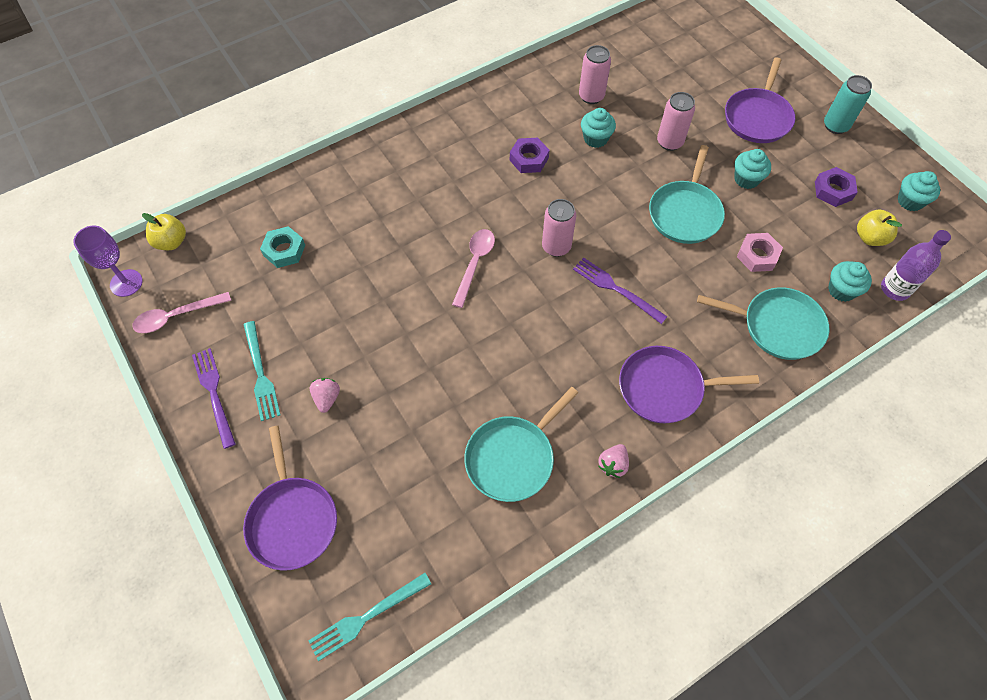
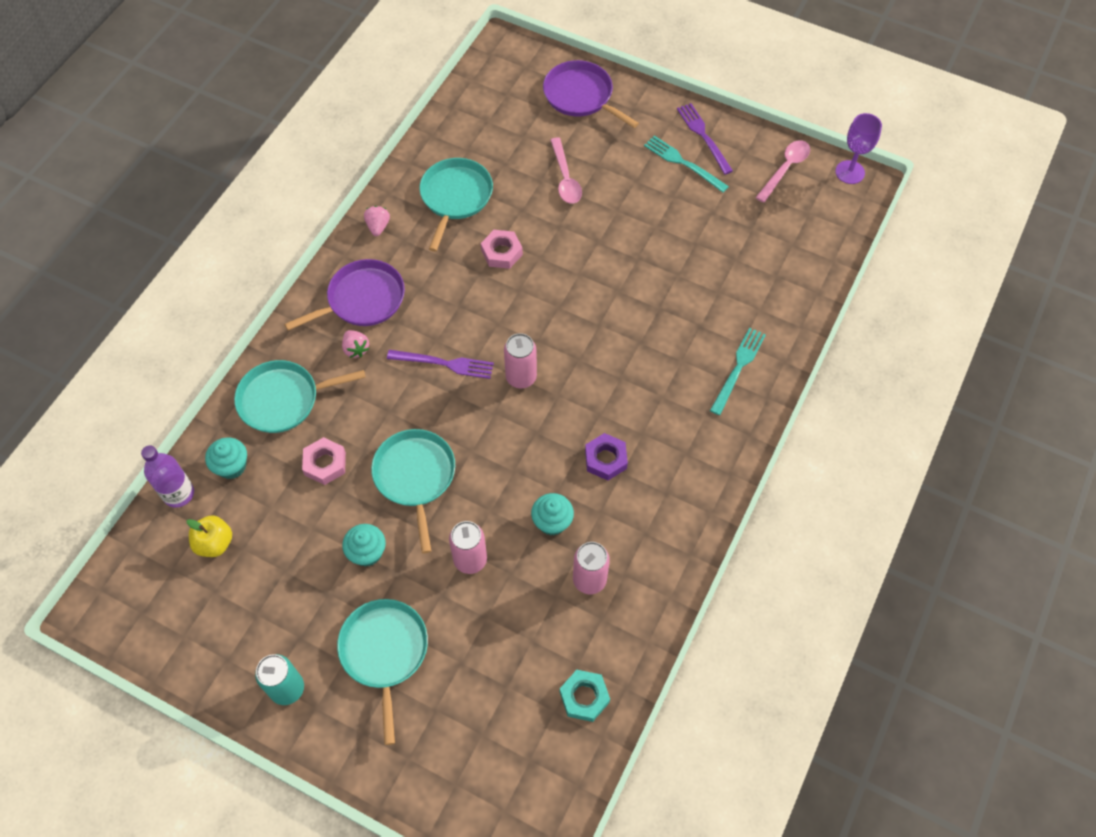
camera: 150 degrees right, 0 degrees up
yellow apple [142,213,186,250] -> none
purple fork [192,348,236,449] -> purple fork turned 150 degrees counterclockwise [677,103,733,174]
turquoise nut [260,226,305,268] -> turquoise nut moved to [560,670,610,722]
turquoise fork [308,573,431,661] -> turquoise fork moved to [710,327,766,415]
pink strawberry [310,378,340,413] -> pink strawberry moved to [342,330,369,358]
pink spoon [452,229,495,308] -> pink spoon moved to [550,137,582,204]
purple pan [725,57,795,143] -> turquoise pan [337,599,428,745]
purple nut [815,167,858,207] -> none
turquoise cupcake [898,171,940,211] -> none
none -> pink nut [481,230,523,269]

